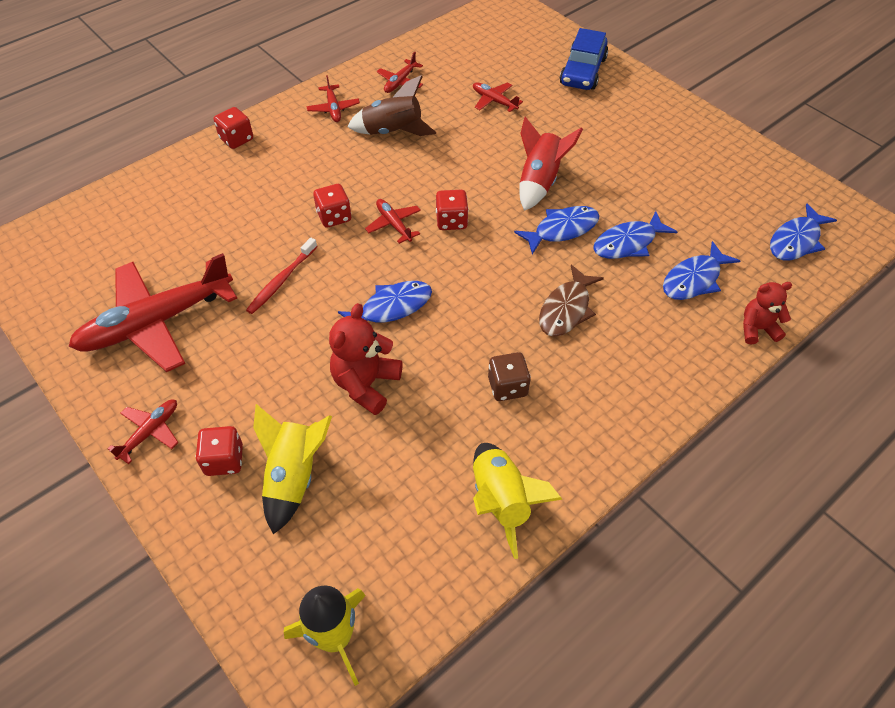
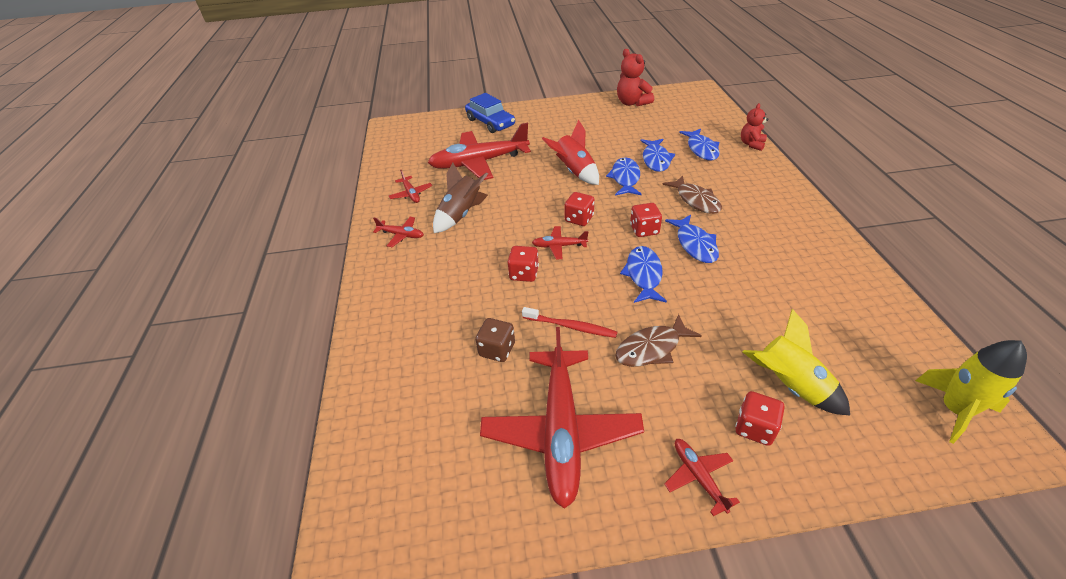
camera: 55 degrees left, 10 degrees down
red dice [214,107,253,149] -> red dice moved to [630,203,662,237]
red toothbrush [246,237,317,314] -> red toothbrush turned 45 degrees counterclockwise [522,307,617,338]
red teddy bear [329,303,402,415] -> red teddy bear moved to [617,49,654,106]
red plane [473,82,523,112] -> red plane [428,123,531,180], size x2.26
yellow rocket [473,443,563,559] -> none
brown dice [488,352,531,401] -> brown dice moved to [475,318,515,362]
blue fish [770,203,837,260] -> blue fish moved to [665,215,719,263]
none -> brown fish [615,314,701,367]

